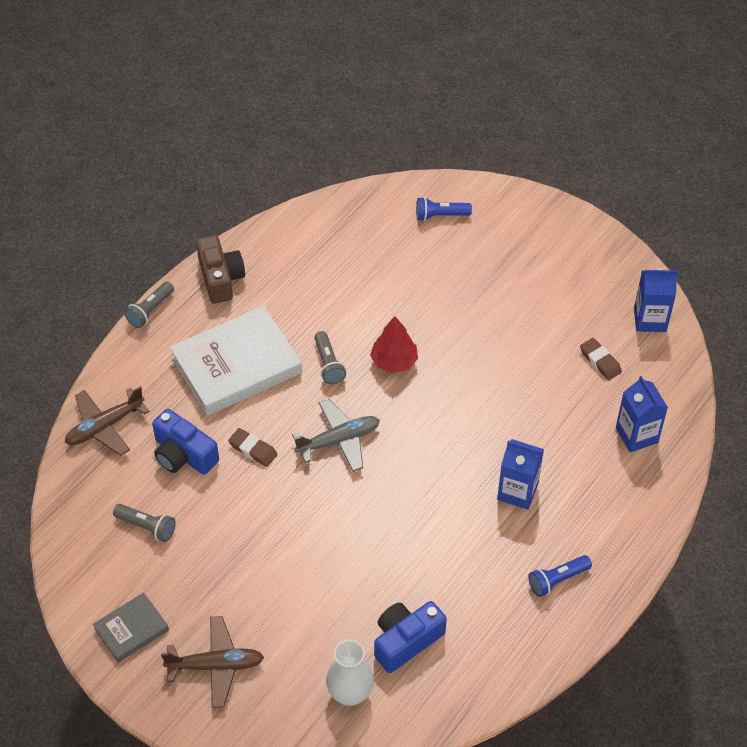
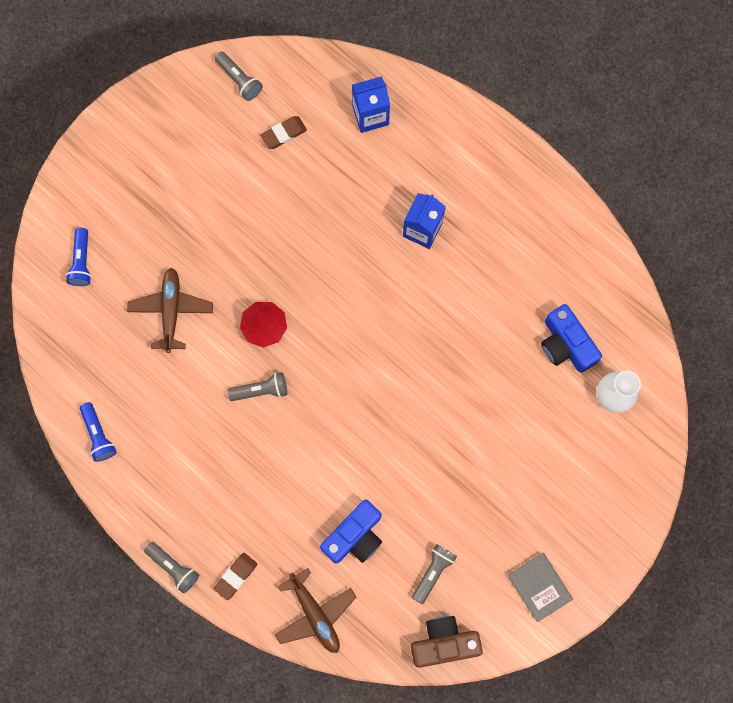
camera: 85 degrees left, 25 degrees up
brown plane [161,616,264,708] -> brown plane moved to [127,268,213,353]
white book [170,306,302,416] -> none
brown camera [196,235,245,304] -> brown camera moved to [411,616,483,668]
brown eraser [228,428,278,467] -> brown eraser moved to [214,553,258,600]
grey plane [292,399,380,472] -> none
blue flashlight [528,555,592,597] -> blue flashlight moved to [80,402,117,462]
blue carton [634,268,678,332] -> grey flashlight [215,51,263,101]

